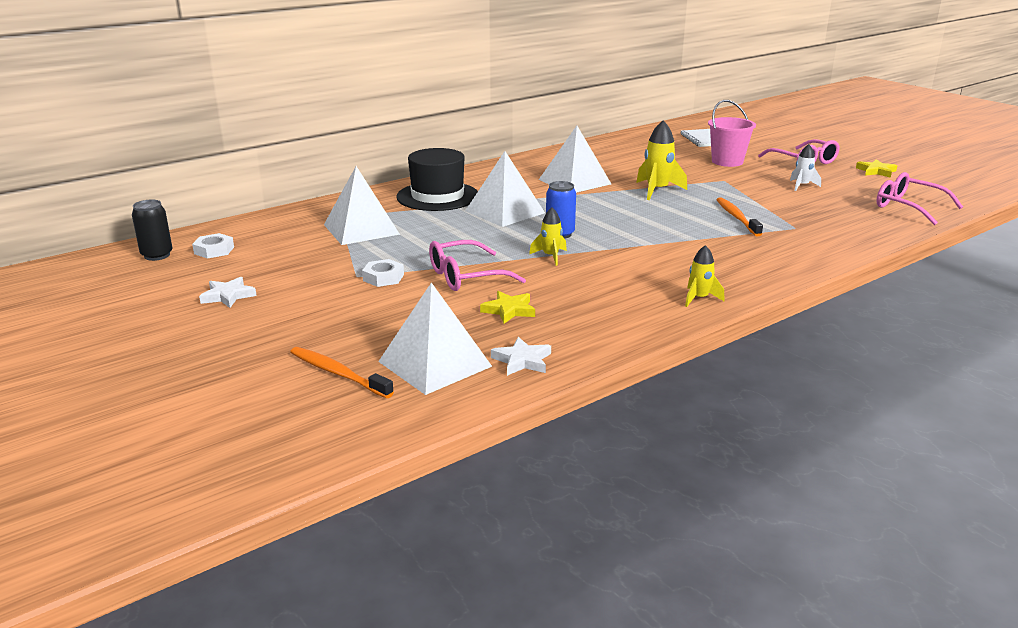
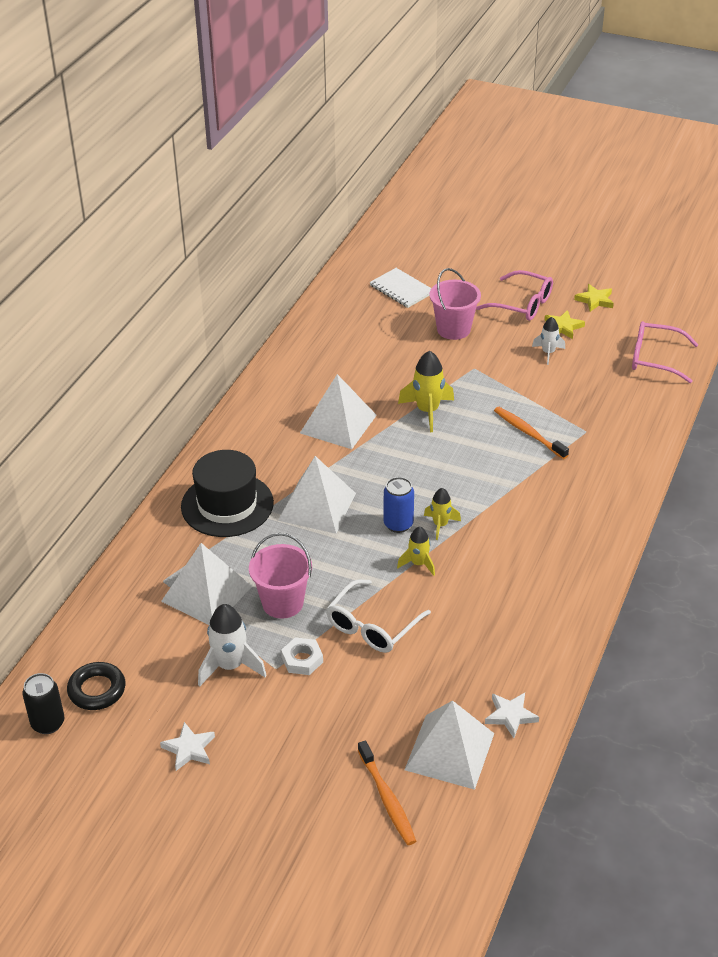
camera: 30 degrees left, 15 degrees up
white nut [192,233,234,259] -> black ring [67,662,126,710]
orange toothbrush [290,347,394,398] -> orange toothbrush turned 120 degrees counterclockwise [358,740,416,845]
pink glasses [429,240,526,291] -> white glasses [326,579,431,653]
yellow star [480,291,535,324] -> yellow star moved to [545,310,585,339]
yellow rocket [685,245,725,307] -> yellow rocket moved to [424,488,461,540]
none -> white rocket [198,604,267,686]
none -> pink bucket [249,533,312,619]

